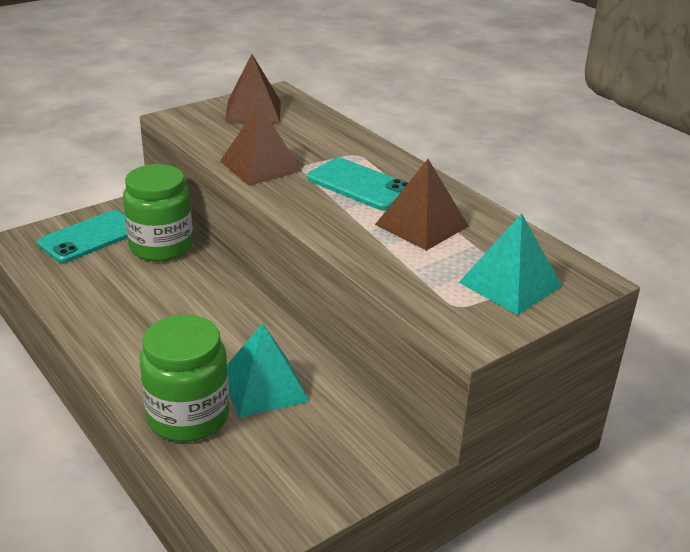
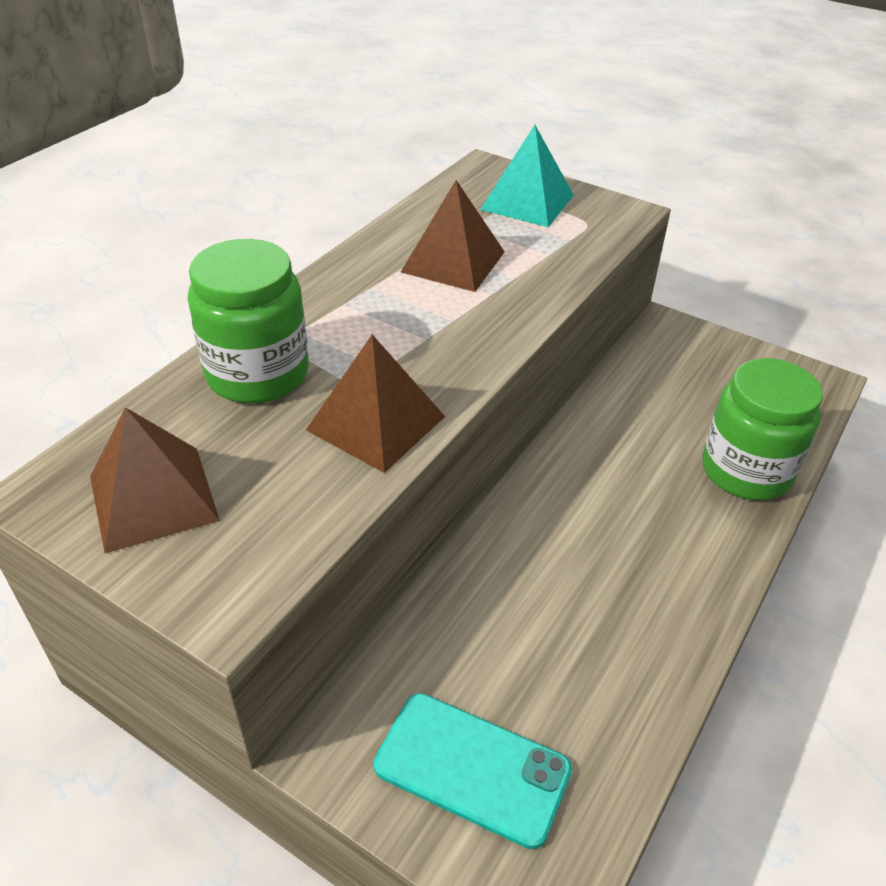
camera: 110 degrees left, 10 degrees up
green jar [123,164,193,262] -> green jar moved to [188,239,309,404]
turquoise pyramid [227,323,309,418] -> none
turquoise phone [307,158,408,210] -> none

